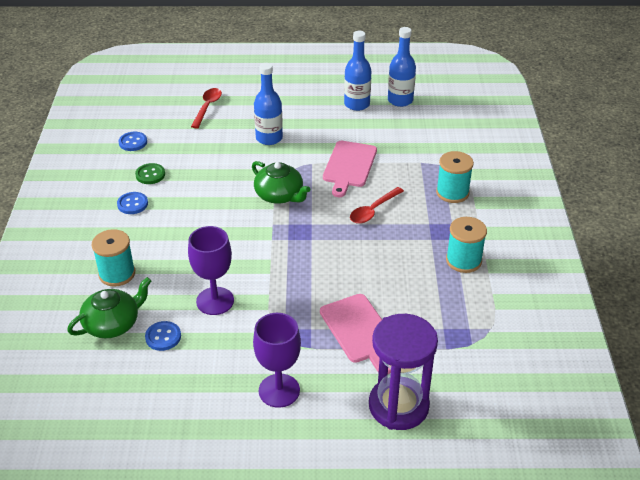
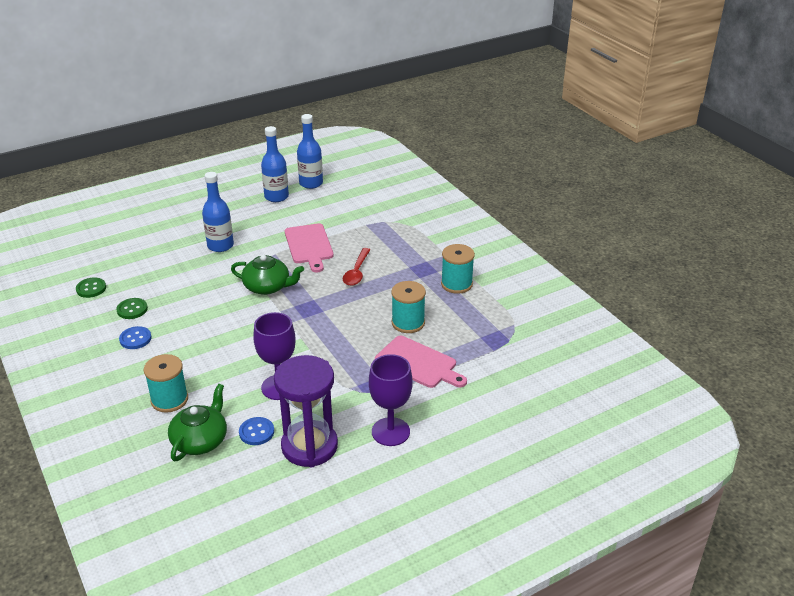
camera: 30 degrees left, 5 degrees down
blue button [119,132,147,151] -> green button [76,277,106,298]
red spoon [191,88,222,128] -> none
purple hourglass [369,314,438,430] -> purple hourglass moved to [274,355,338,467]
turquoise spool [436,151,474,203] -> turquoise spool moved to [391,281,426,333]

